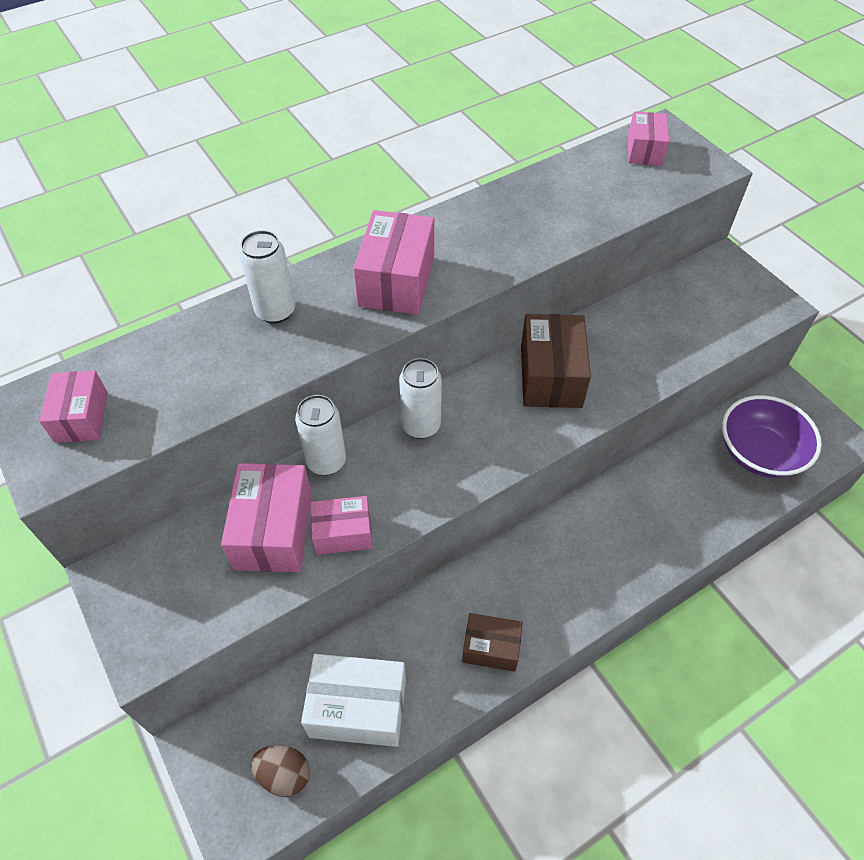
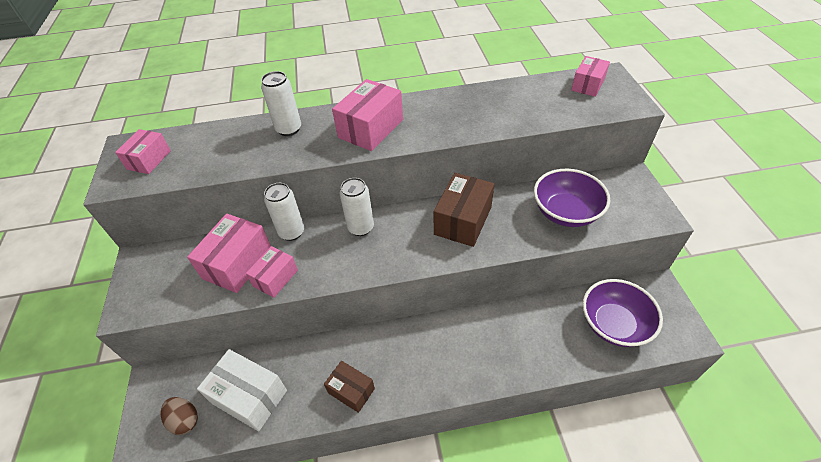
camera: 25 degrees right, 5 degrees down
pink box [311,496,372,555] -> pink box turned 75 degrees counterclockwise [246,246,298,298]
none -> purple bowl [534,169,610,227]

